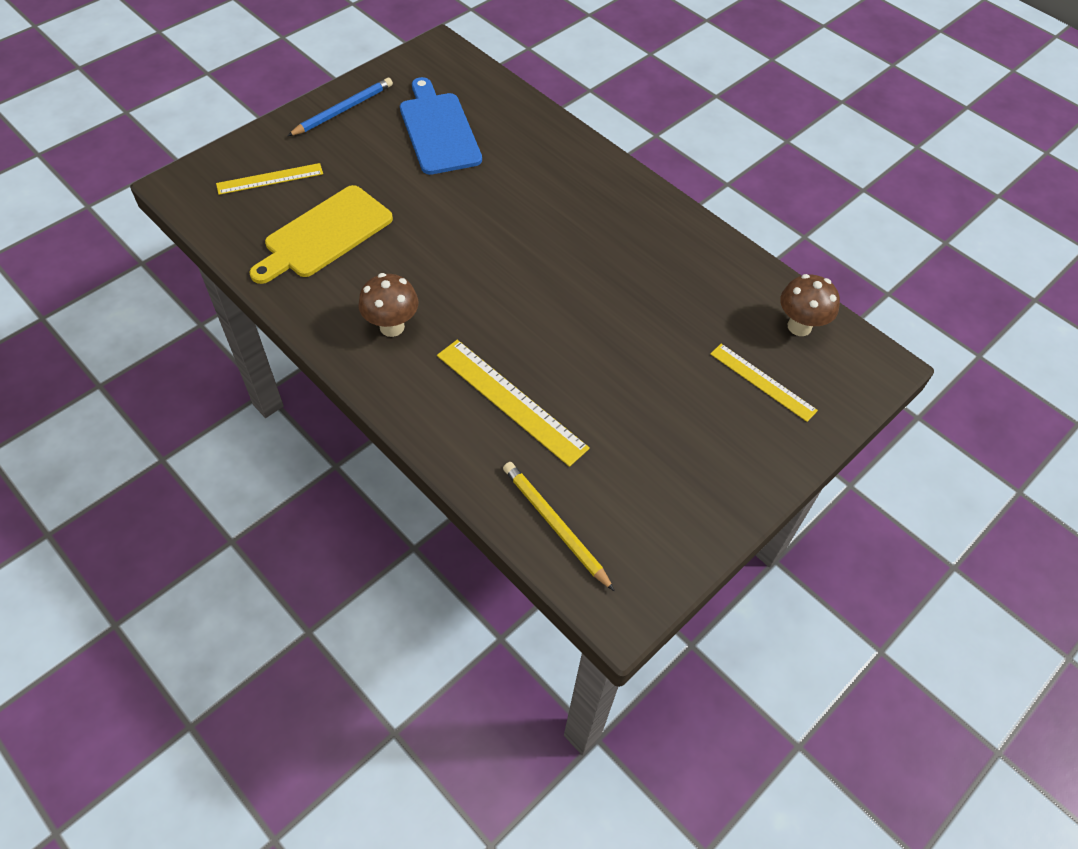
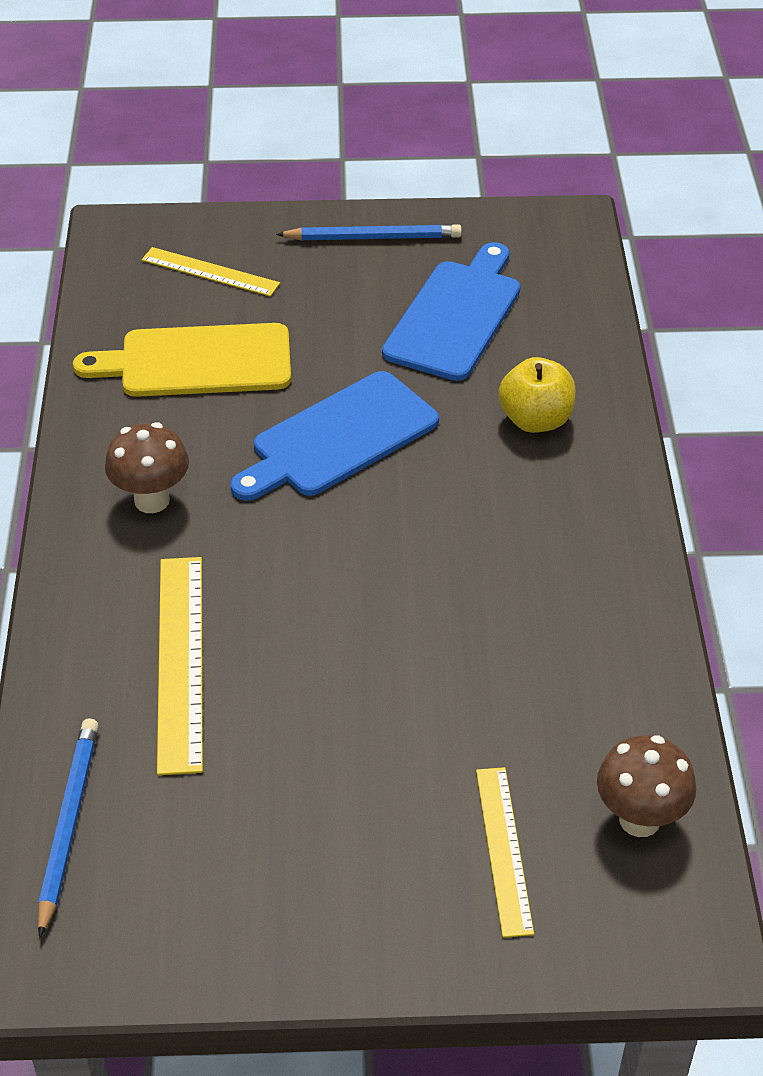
camera: 45 degrees right, 10 degrees down
yellow pencil [503,462,615,591] -> blue pencil [38,718,99,938]
none -> blue cutting board [230,371,439,501]
none -> yellow apple [498,357,576,433]

